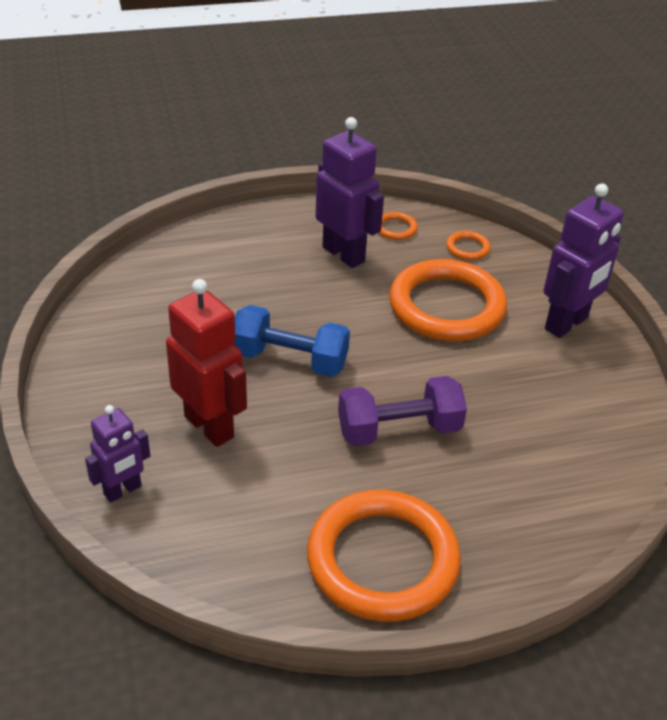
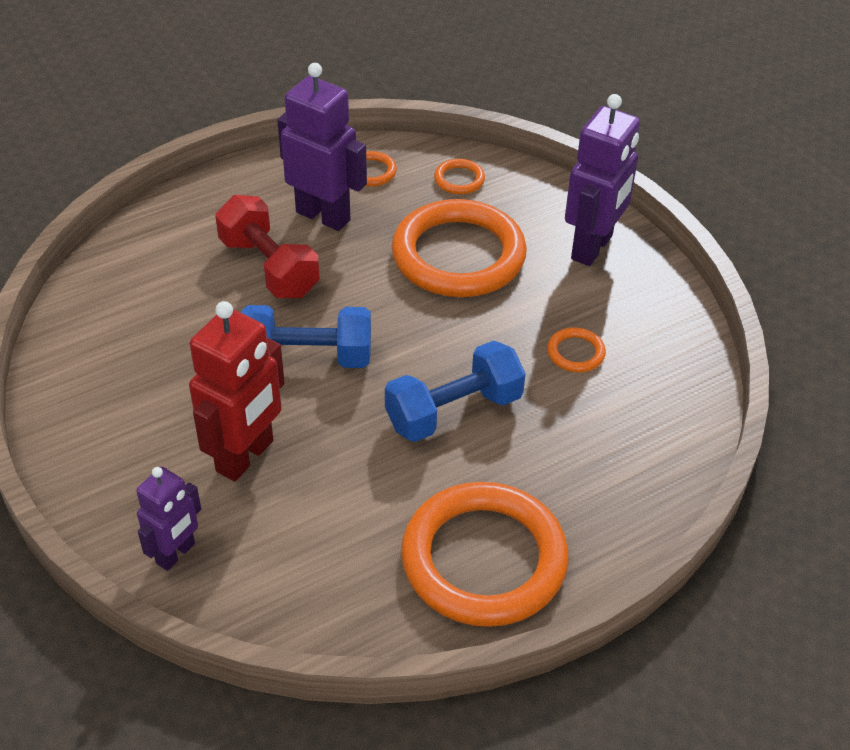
camera: 15 degrees left, 5 degrees up
red robot [166,279,247,447] -> red robot turned 90 degrees clockwise [189,301,285,482]
purple dumbbell [338,376,467,446] -> blue dumbbell [385,341,526,442]
none -> red dumbbell [215,195,320,298]
none -> orange ring [547,327,606,372]

